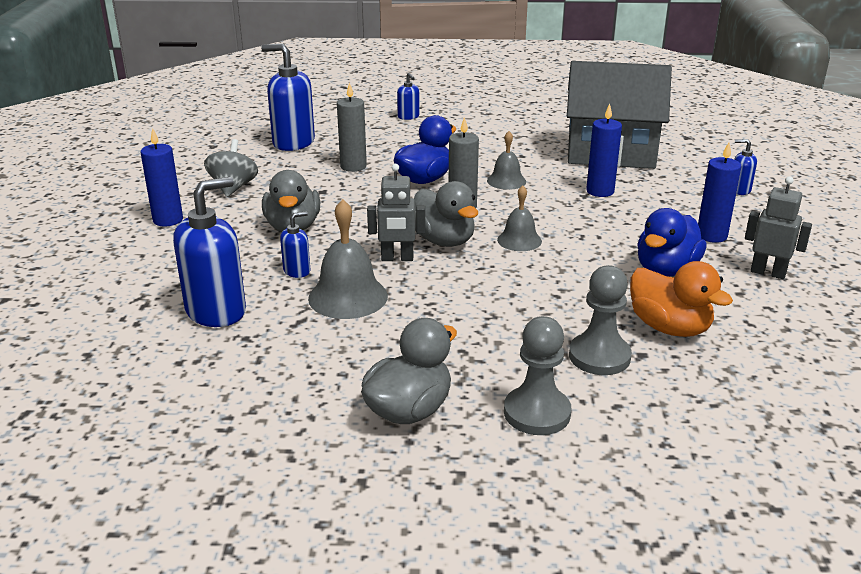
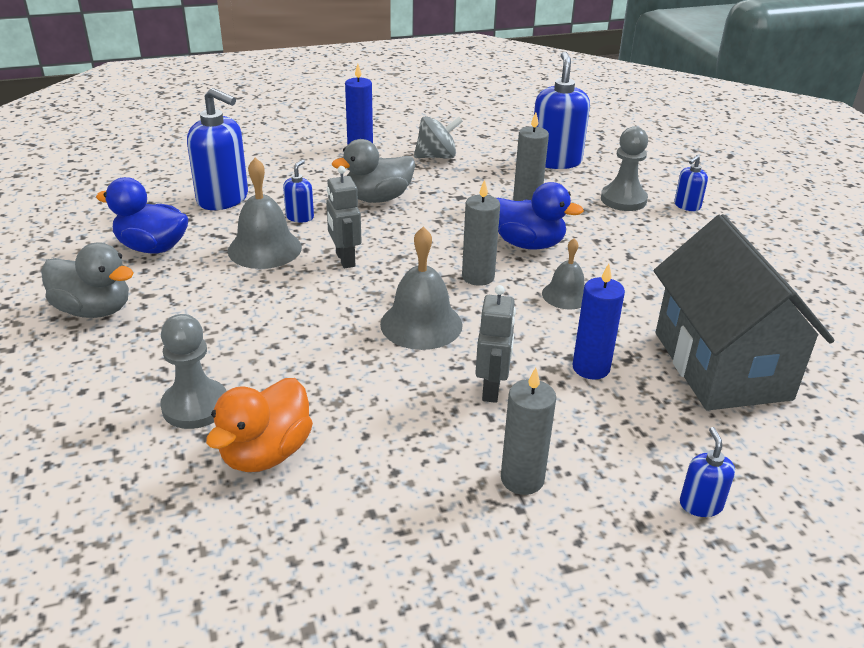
camera: 70 degrees right, 5 degrees up
blue soap dispenser [280,211,310,278] -> blue soap dispenser turned 105 degrees counterclockwise [283,160,314,222]
grey duck [414,181,478,247] -> none
grey bell [497,185,542,251] -> grey bell [380,227,463,350], size x1.61
grey pawn [504,316,572,435] -> grey pawn moved to [601,127,648,211]
blue duck [637,208,707,277] -> blue duck moved to [96,177,189,253]
blue candle [698,142,741,243] -> grey candle [501,368,556,495]
grey robot [745,176,812,279] -> grey robot moved to [475,285,516,403]

